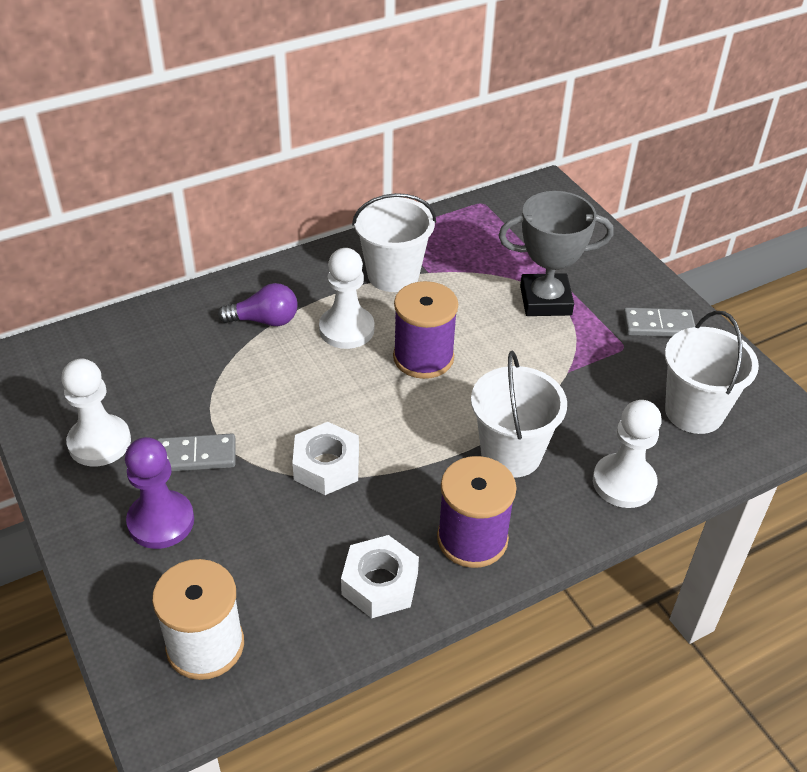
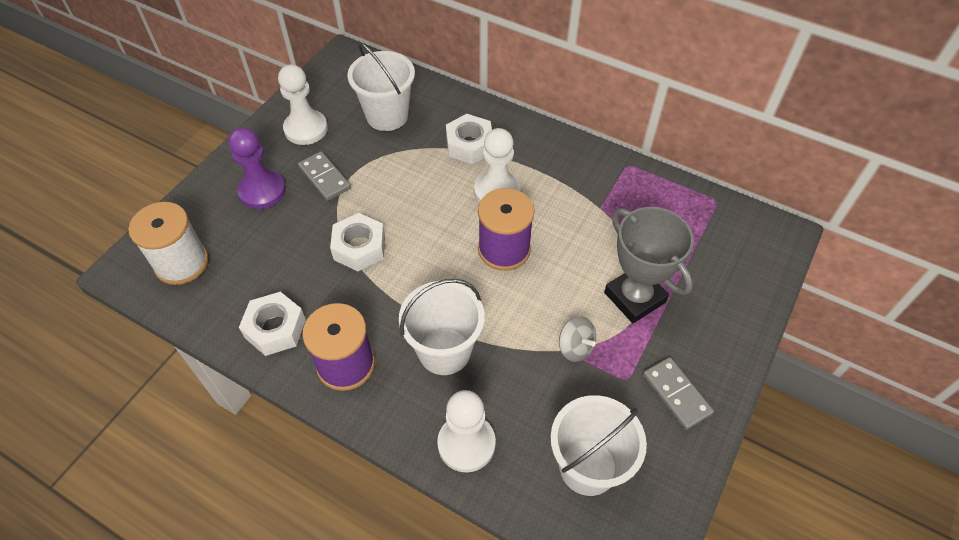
camera: 60 degrees right, 10 degrees up
purple light bulb [218,283,298,326] -> white nut [446,114,492,164]
white bucket [352,193,436,292] -> white bucket moved to [347,43,415,131]
none -> grey spinning top [559,317,596,362]

